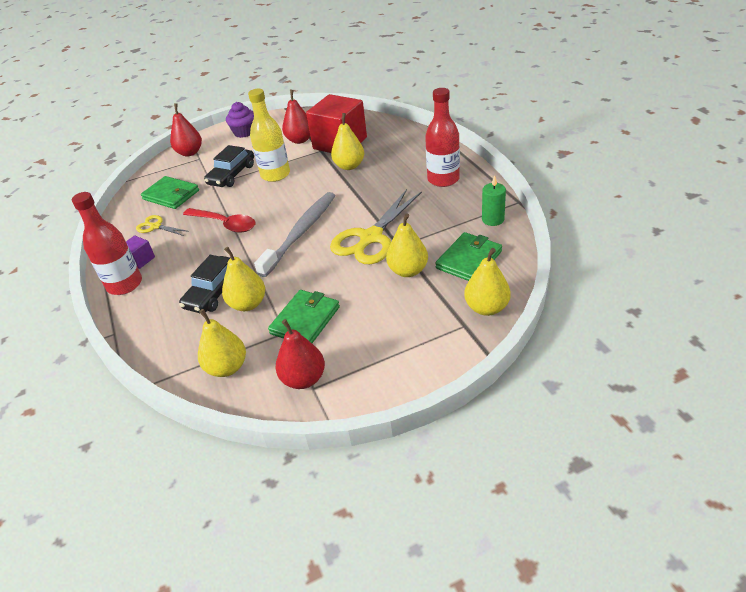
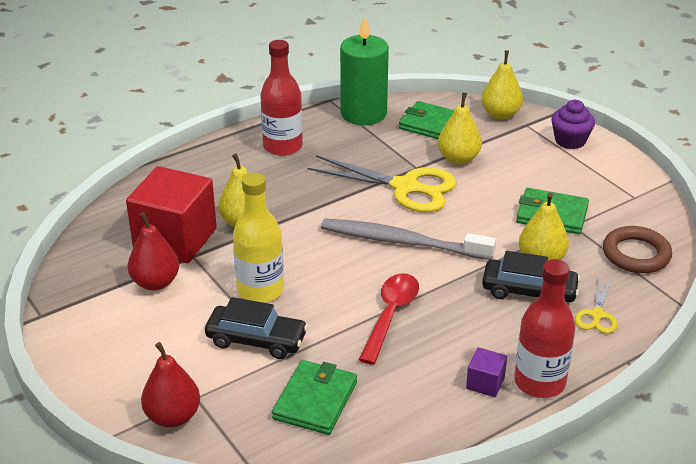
camera: 105 degrees left, 5 degrees down
yellow scissors [136,215,189,236] -> yellow scissors moved to [575,278,617,334]
yellow pear [198,309,246,377] -> brown ring [603,226,672,273]
purple cupcake [226,102,254,138] -> purple cupcake moved to [551,100,595,149]
red pear [276,319,325,389] -> none
green candle [482,176,506,226] -> green candle [340,16,389,125], size x1.94

